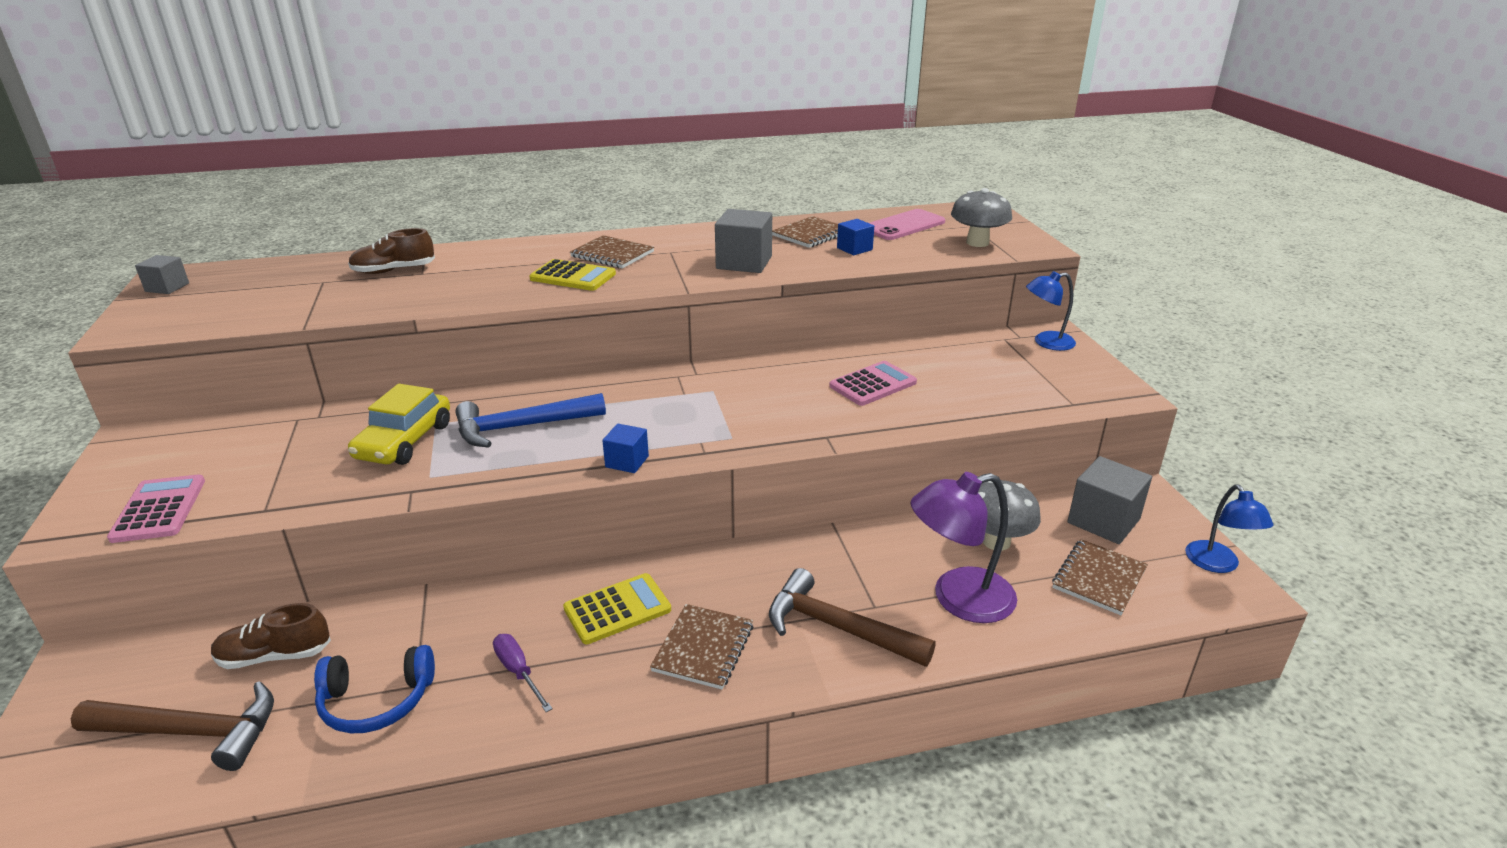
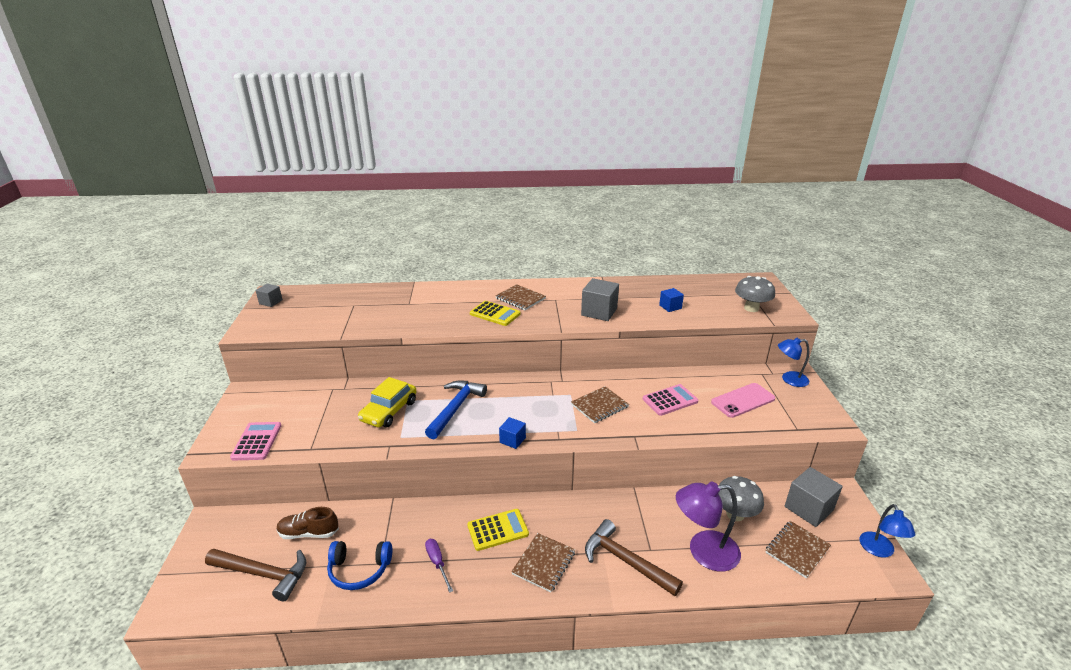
camera: 10 degrees right, 0 degrees up
brown shoe [348,228,435,274] -> none
blue hammer [456,393,606,448] -> blue hammer turned 120 degrees clockwise [425,380,487,439]
brown notebook [772,216,838,248] -> brown notebook moved to [571,386,629,423]
pink phone [869,209,945,240] -> pink phone moved to [711,383,775,418]

